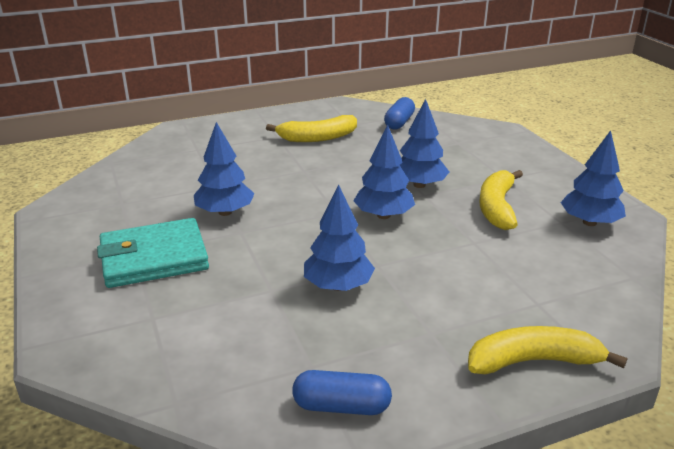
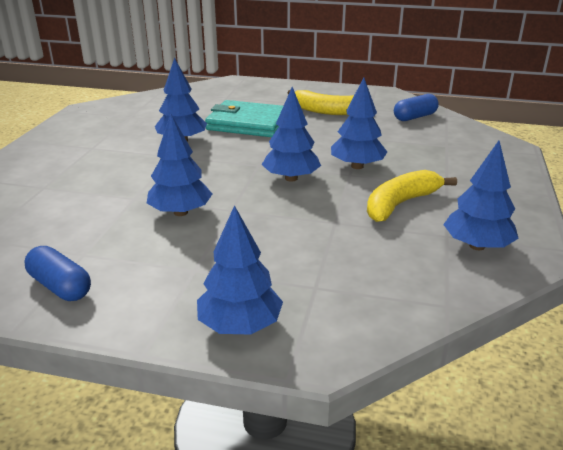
camera: 35 degrees right, 0 degrees up
turquoise wallet [97,218,209,288] -> turquoise wallet moved to [205,100,283,137]
yellow banana [468,326,627,374] -> blue tree [197,205,283,334]

